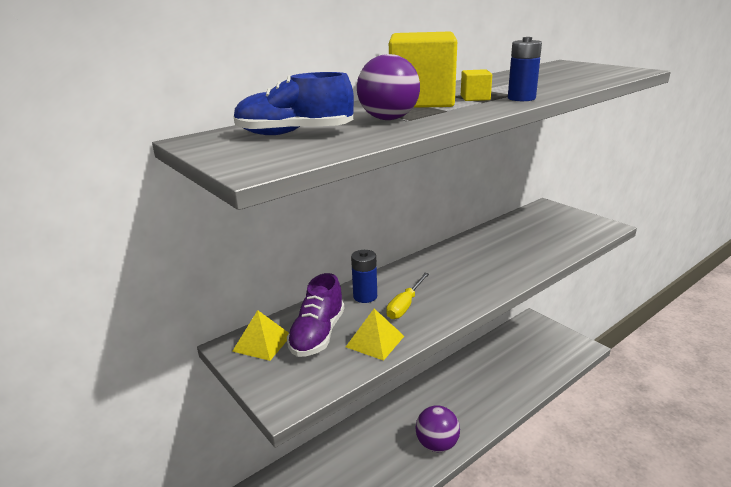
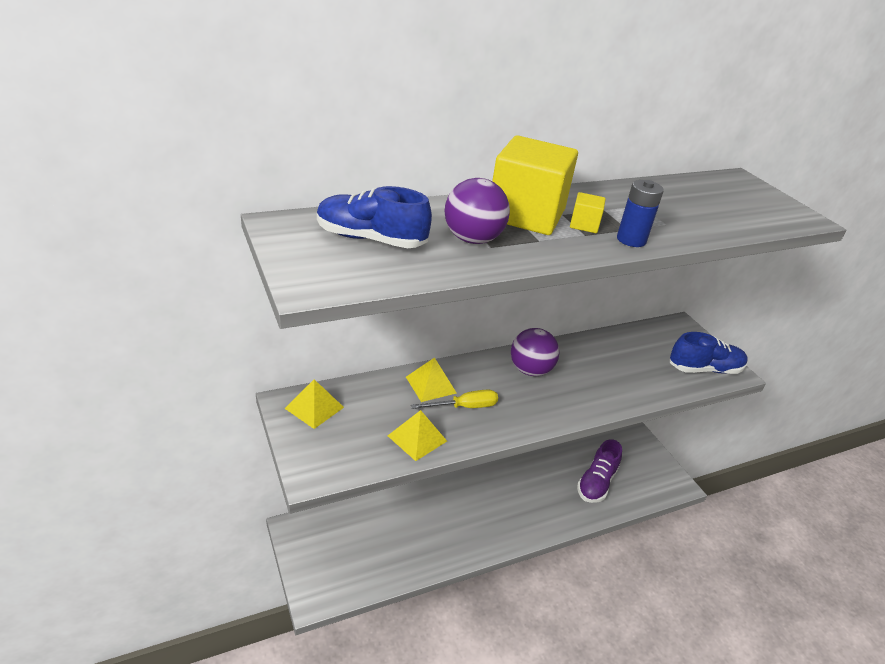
camera: 10 degrees right, 10 degrees up
purple shoe [287,273,344,357] -> purple shoe moved to [577,439,622,503]
blue battery [351,250,377,303] -> yellow pyramid [406,358,456,402]
yellow screwdriver [386,273,429,319] -> yellow screwdriver turned 150 degrees counterclockwise [411,389,498,409]
purple ball [415,405,460,452] -> purple ball moved to [511,328,560,376]
none -> blue shoe [670,332,748,374]

